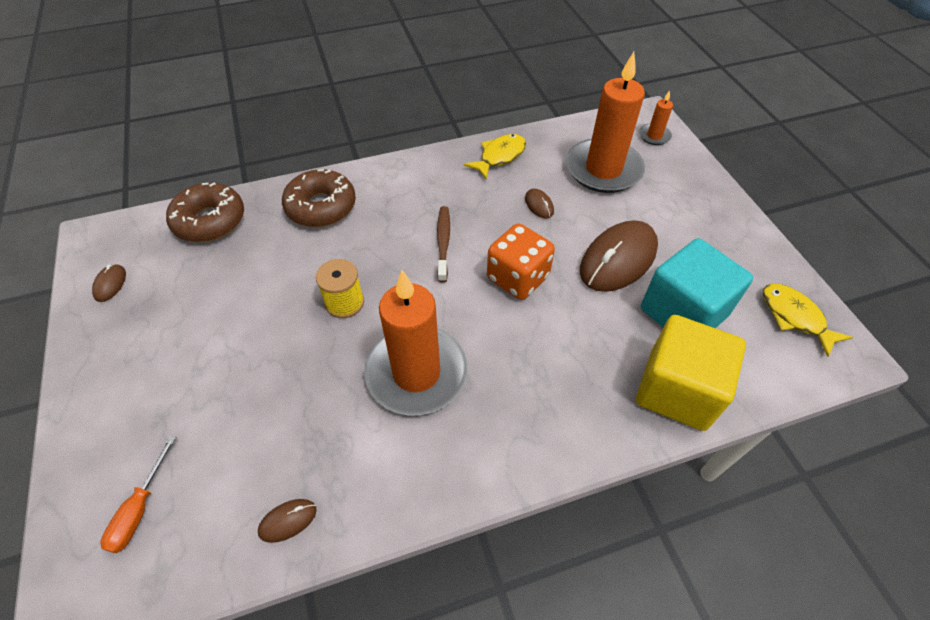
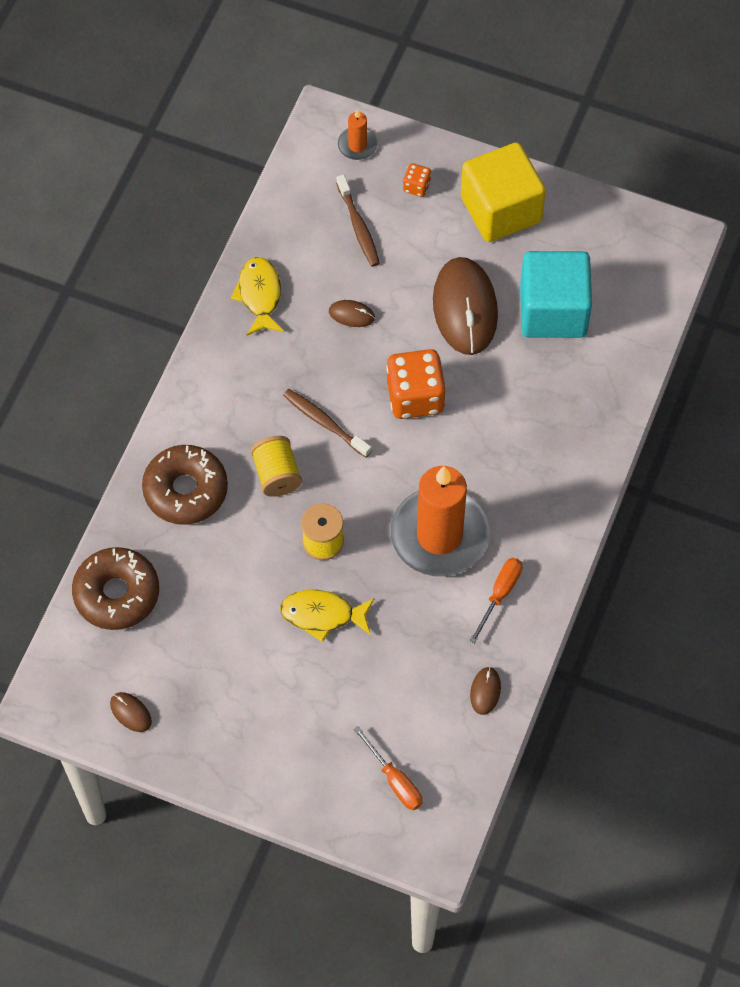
camera: 50 degrees left, 10 degrees up
orange candle [566,52,645,193] -> brown toothbrush [336,175,380,267]
yellow cube [636,315,746,431] -> yellow cube moved to [461,142,546,242]
yellow fish [763,284,853,357] -> yellow fish moved to [280,590,375,642]
none -> yellow spool [251,436,302,497]
none -> orange dice [403,163,431,197]
none -> orange screwdriver [469,558,522,644]

